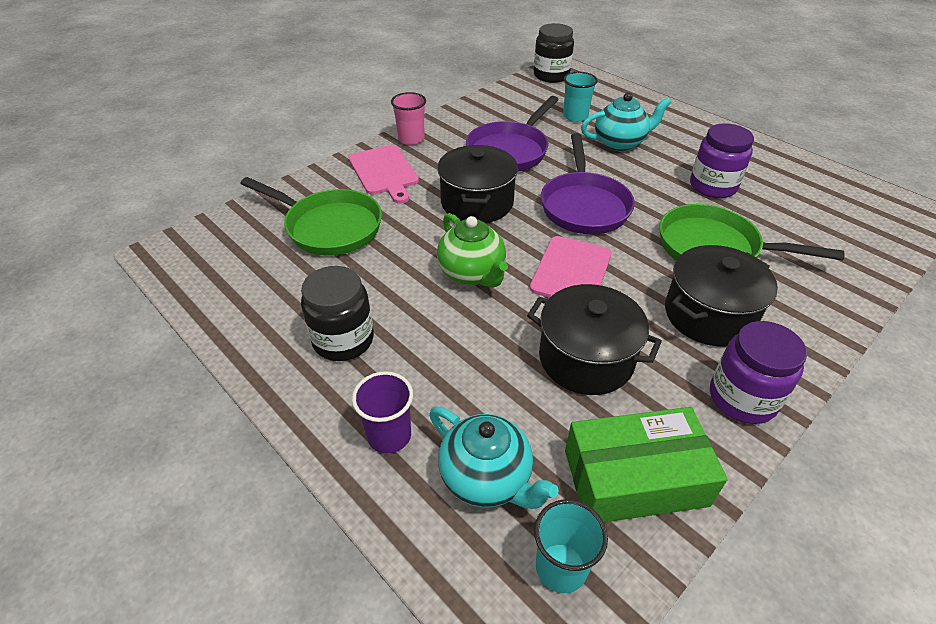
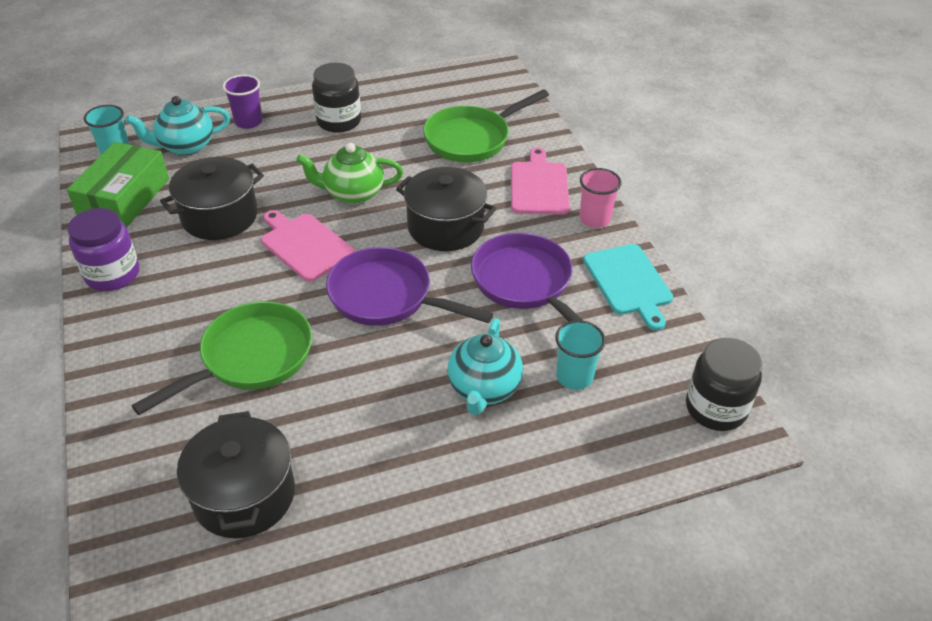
camera: 115 degrees right, 0 degrees up
pink cutting board [349,145,419,204] -> pink cutting board turned 90 degrees clockwise [511,147,570,215]
black pot [665,245,778,347] -> black pot moved to [177,411,295,538]
purple jar [690,123,754,198] -> none
none -> turquoise cutting board [583,244,673,331]

